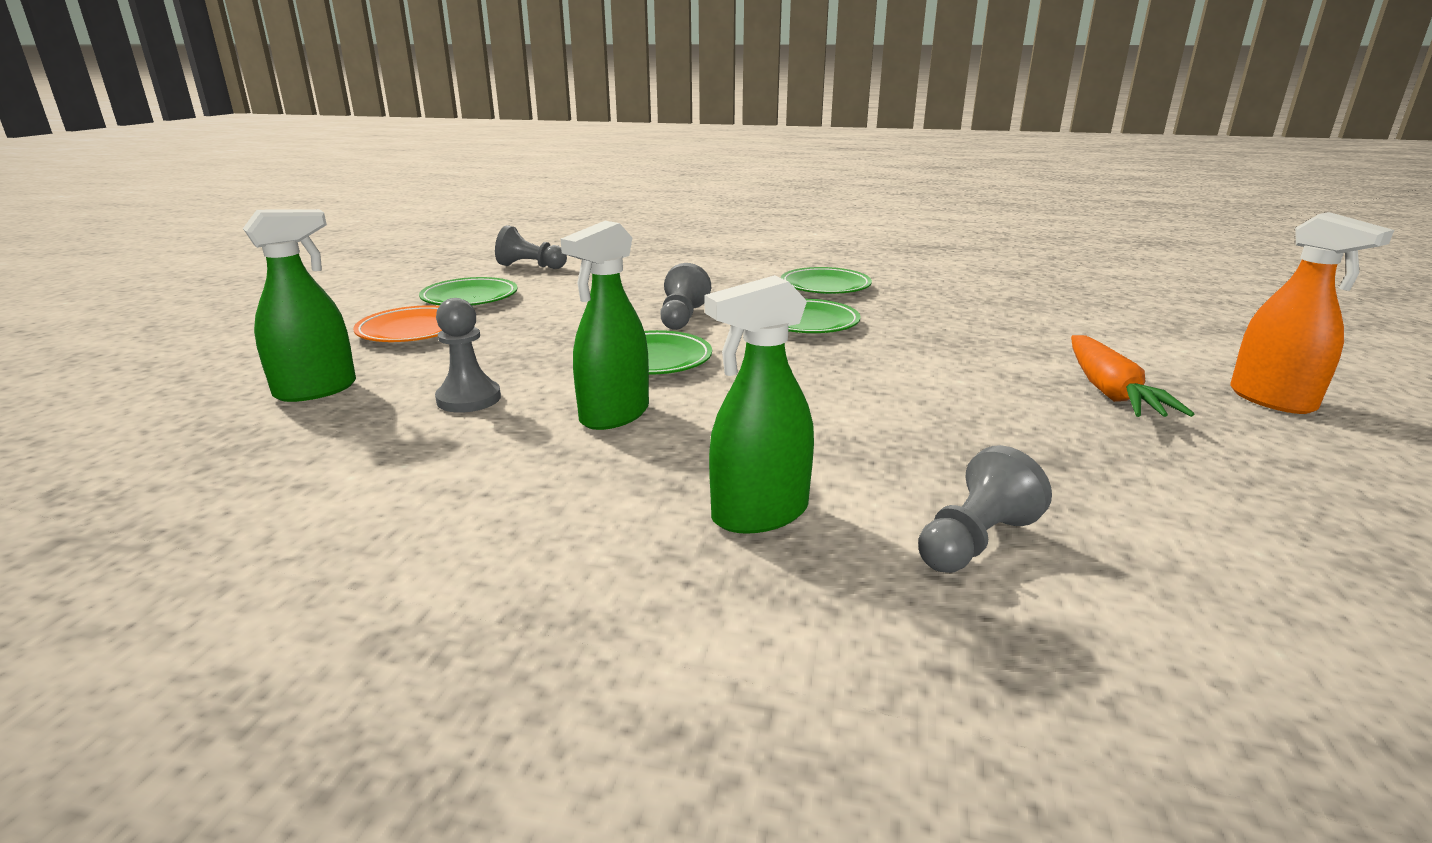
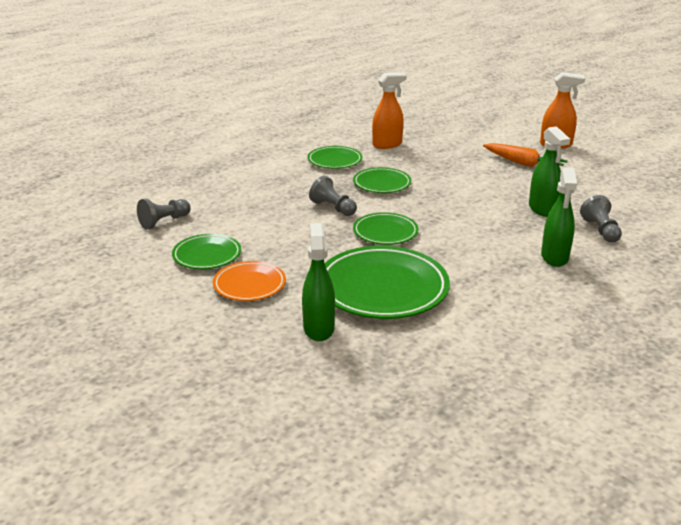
camera: 55 degrees left, 5 degrees up
grey pawn [435,298,501,413] -> green plate [325,246,450,319]
green spray bottle [561,221,649,430] -> green spray bottle moved to [529,126,570,217]
none -> orange spray bottle [372,72,407,149]

